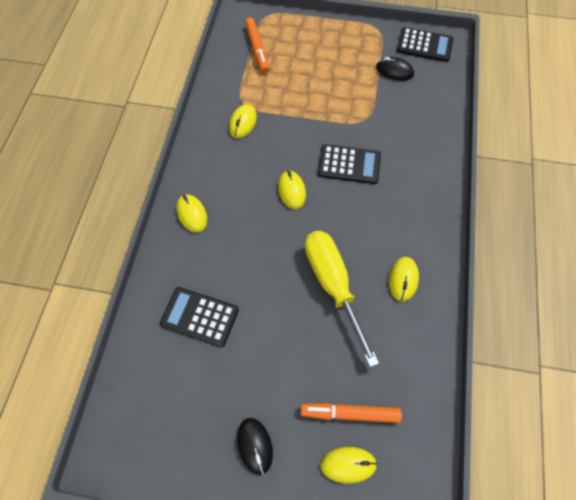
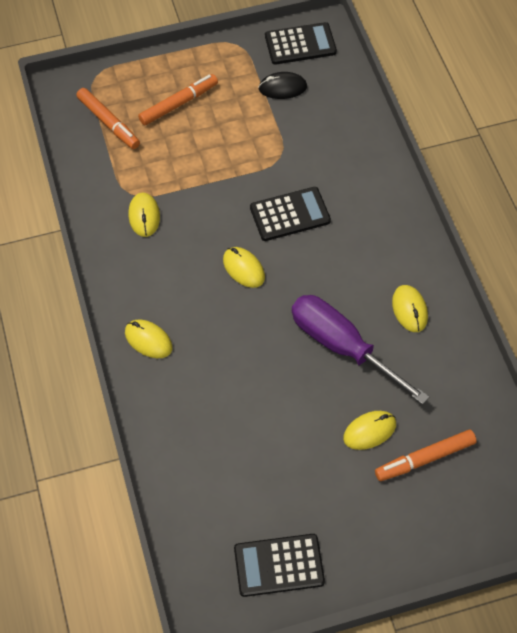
camera: 25 degrees left, 5 degrees down
black calculator [160,287,239,347] -> black calculator moved to [234,534,325,597]
black mouse [237,418,273,475] -> none
yellow screwdriver [305,231,379,367] -> purple screwdriver [292,295,430,405]
yellow mouse [320,447,377,484] -> yellow mouse moved to [343,411,396,450]
none -> orange marker [138,74,218,125]

